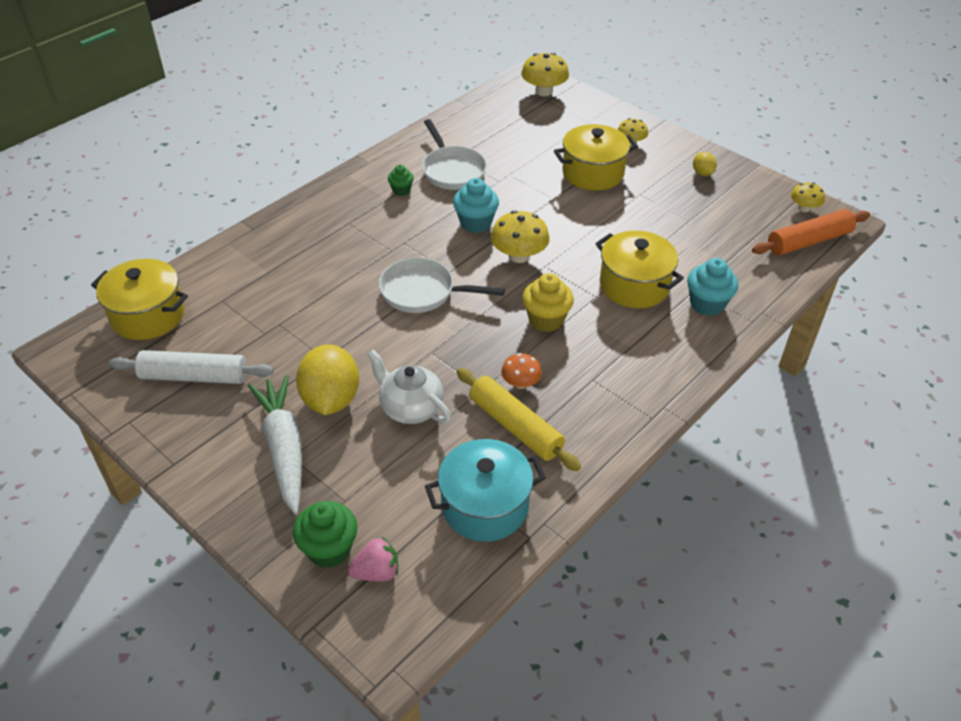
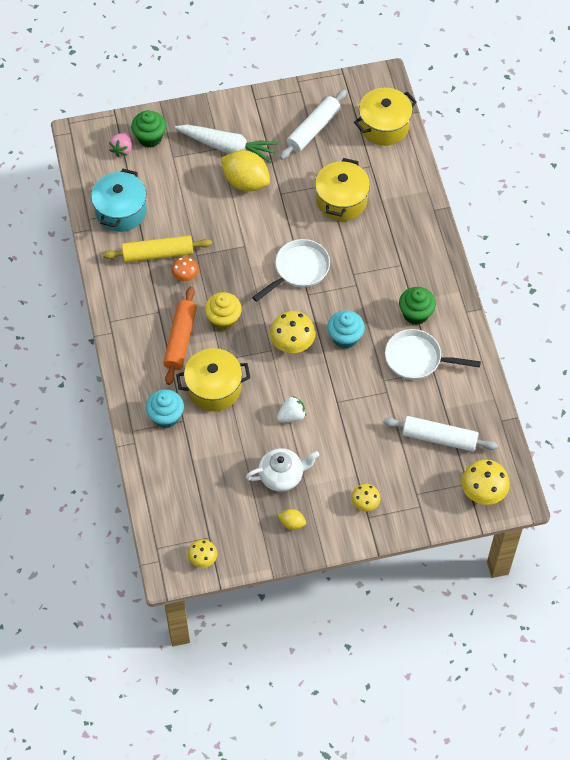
camera: 125 degrees right, 15 degrees up
white teapot [367,350,451,424] -> white teapot moved to [246,448,319,492]
green cupcake [388,165,414,196] -> green cupcake [399,287,436,325], size x1.70
yellow pot [554,124,638,191] -> yellow pot moved to [315,158,370,221]
orange rolling pin [752,209,870,255] -> orange rolling pin moved to [163,286,197,385]
none -> white strawberry [277,396,306,422]
none -> white rolling pin [383,416,498,452]

